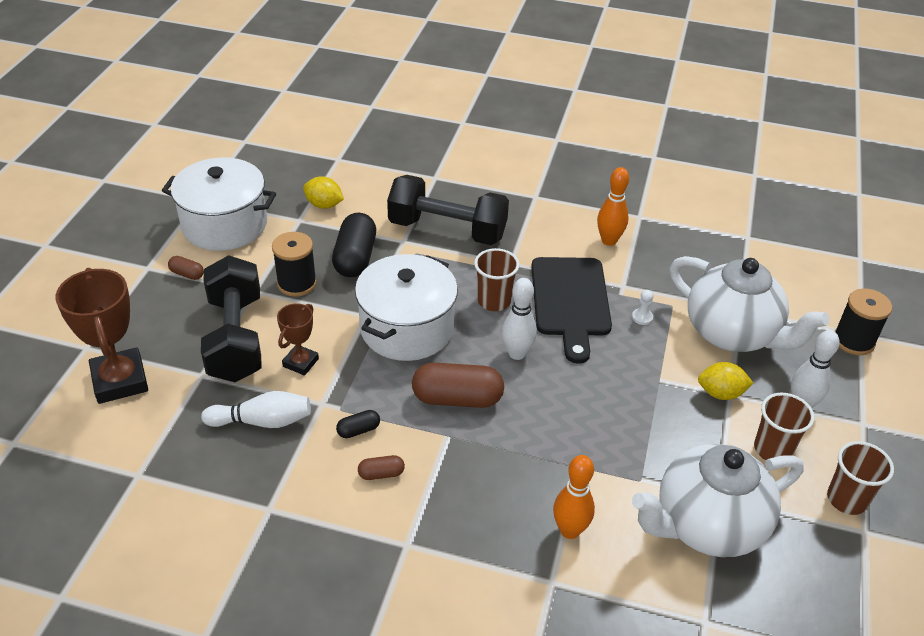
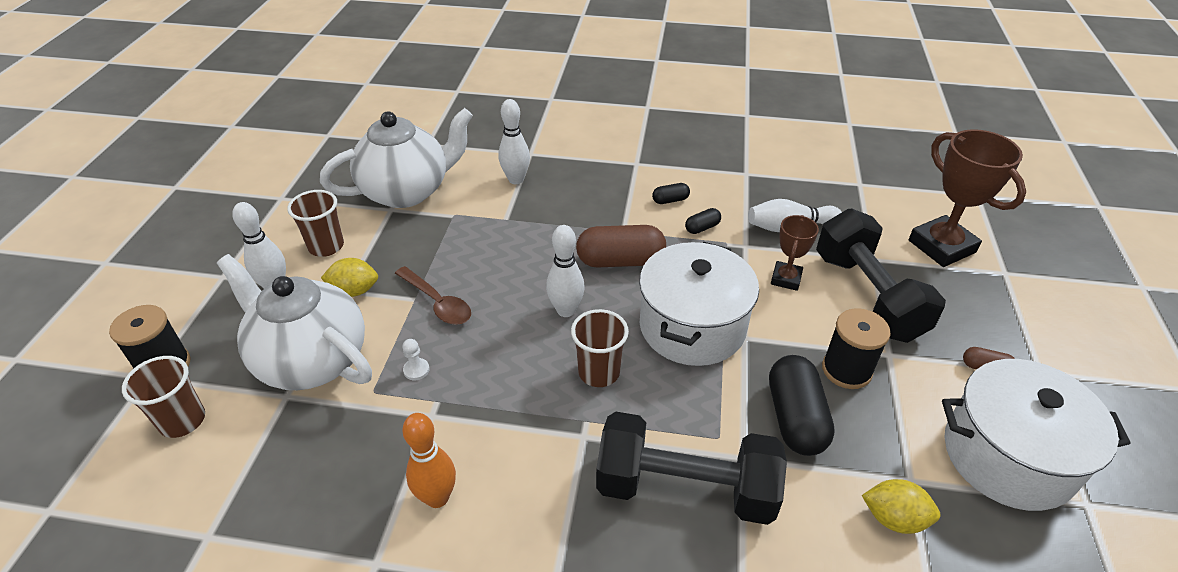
camera: 175 degrees right, 0 degrees up
brown capsule [358,455,405,480] -> black capsule [652,183,690,204]
black cutting board [531,257,612,364] -> none
orange bowling pin [553,455,595,539] -> white bowling pin [498,99,530,184]
brown cup [827,441,894,515] -> brown cup moved to [122,356,205,438]
none -> brown spoon [395,266,471,325]

